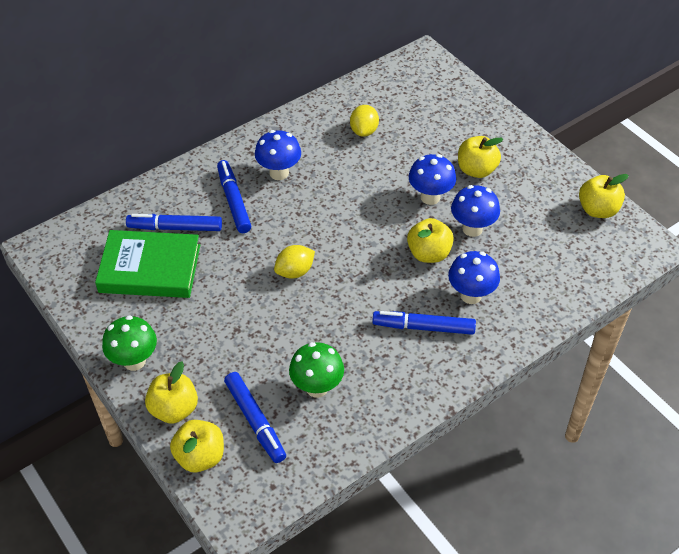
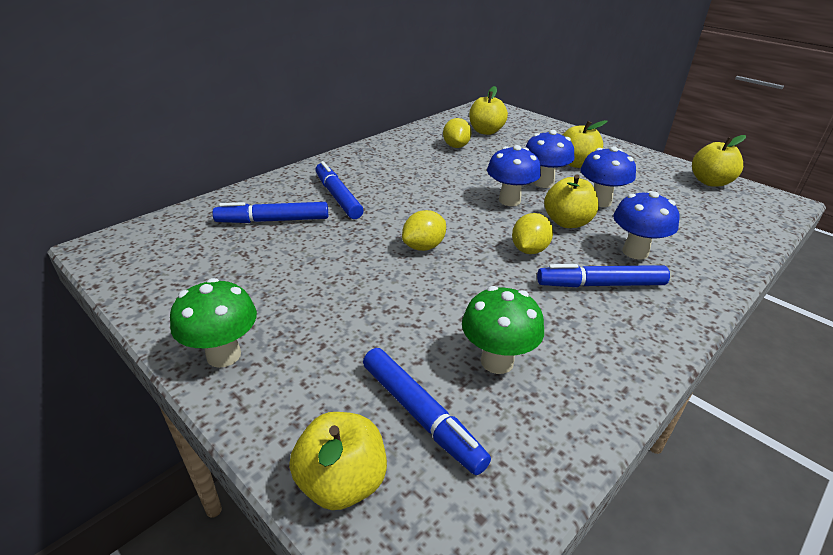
camera: 10 degrees left, 15 degrees down
green book [95,230,200,298] -> none
yellow apple [145,361,198,424] -> yellow apple moved to [469,86,508,135]
blue mushroom [255,130,301,180] -> blue mushroom moved to [487,145,541,206]
none -> yellow lemon [512,213,553,254]

